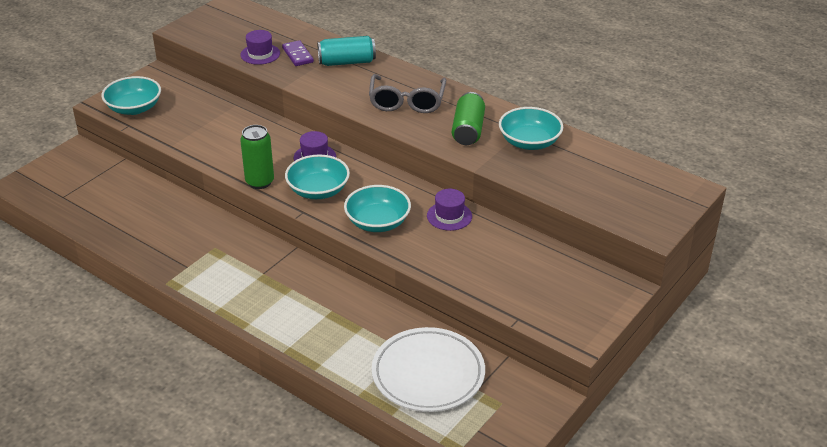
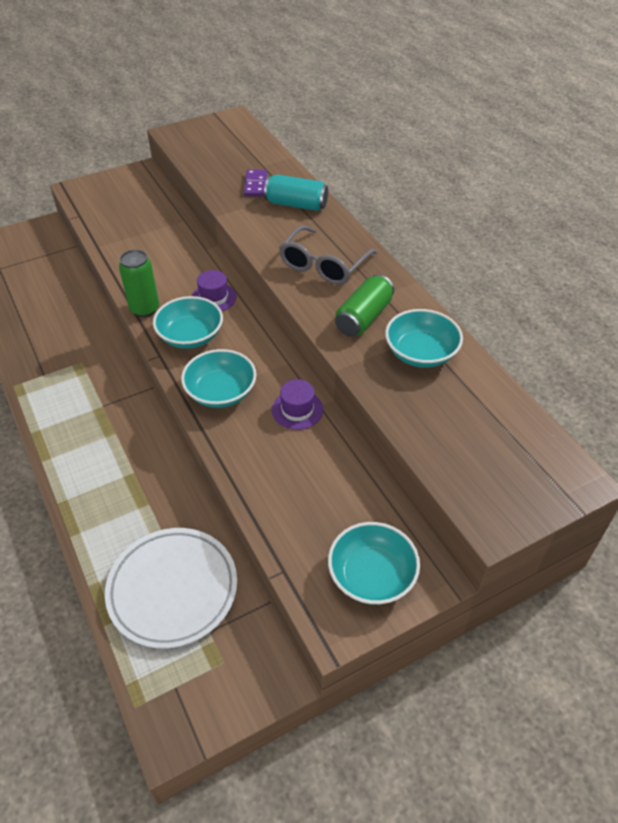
camera: 25 degrees right, 10 degrees up
turquoise bowl [101,76,161,115] -> turquoise bowl moved to [328,522,420,605]
purple hat [241,30,280,65] -> none

